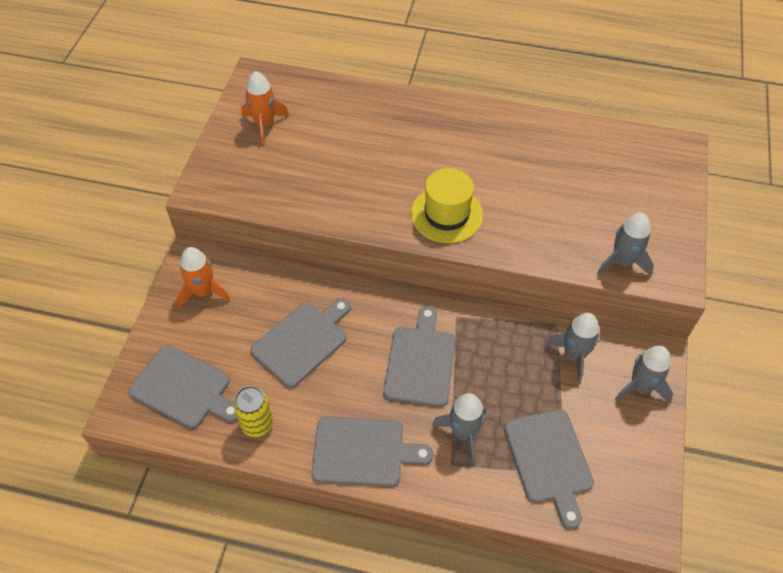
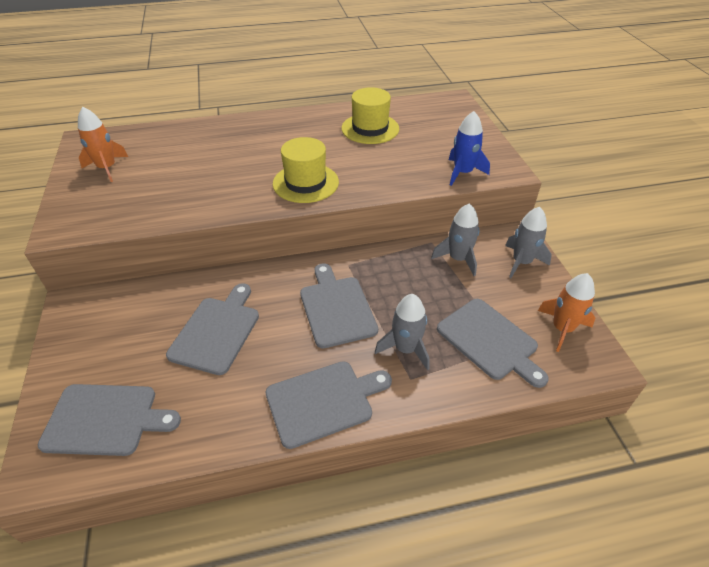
camera: 25 degrees left, 10 degrees down
orange rocket [177,247,230,309] -> orange rocket moved to [538,273,595,352]
yellow can [233,386,273,437] -> none
grey rocket [597,213,654,276] -> blue rocket [449,111,490,186]
none -> yellow hat [341,87,399,144]

